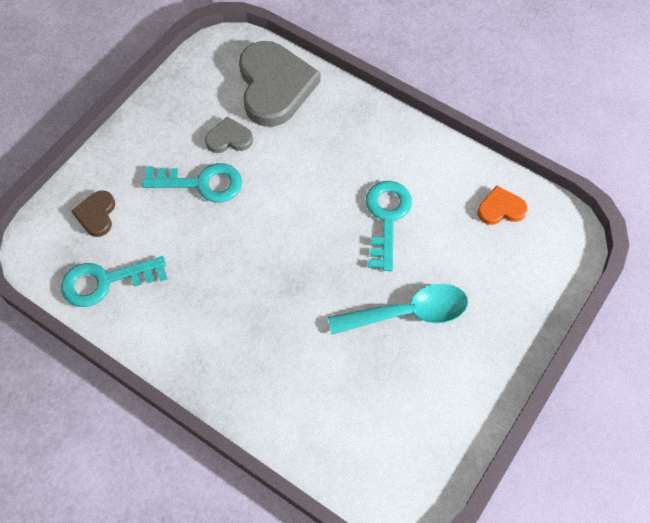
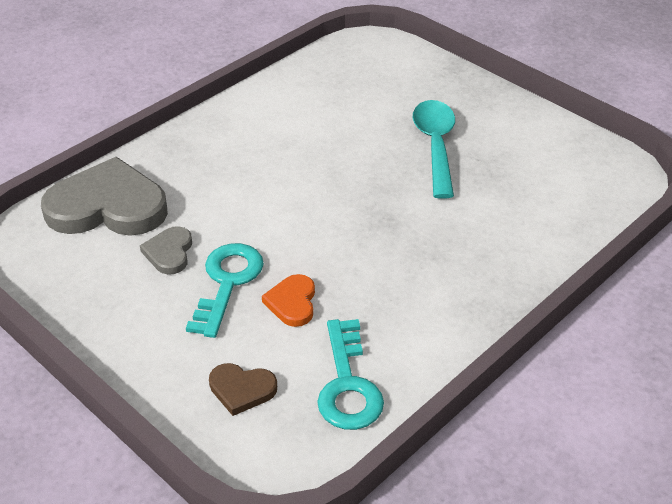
camera: 80 degrees left, 20 degrees down
turquoise key [366,181,412,271] -> none
orange heart [477,186,528,225] -> orange heart moved to [262,274,315,327]

